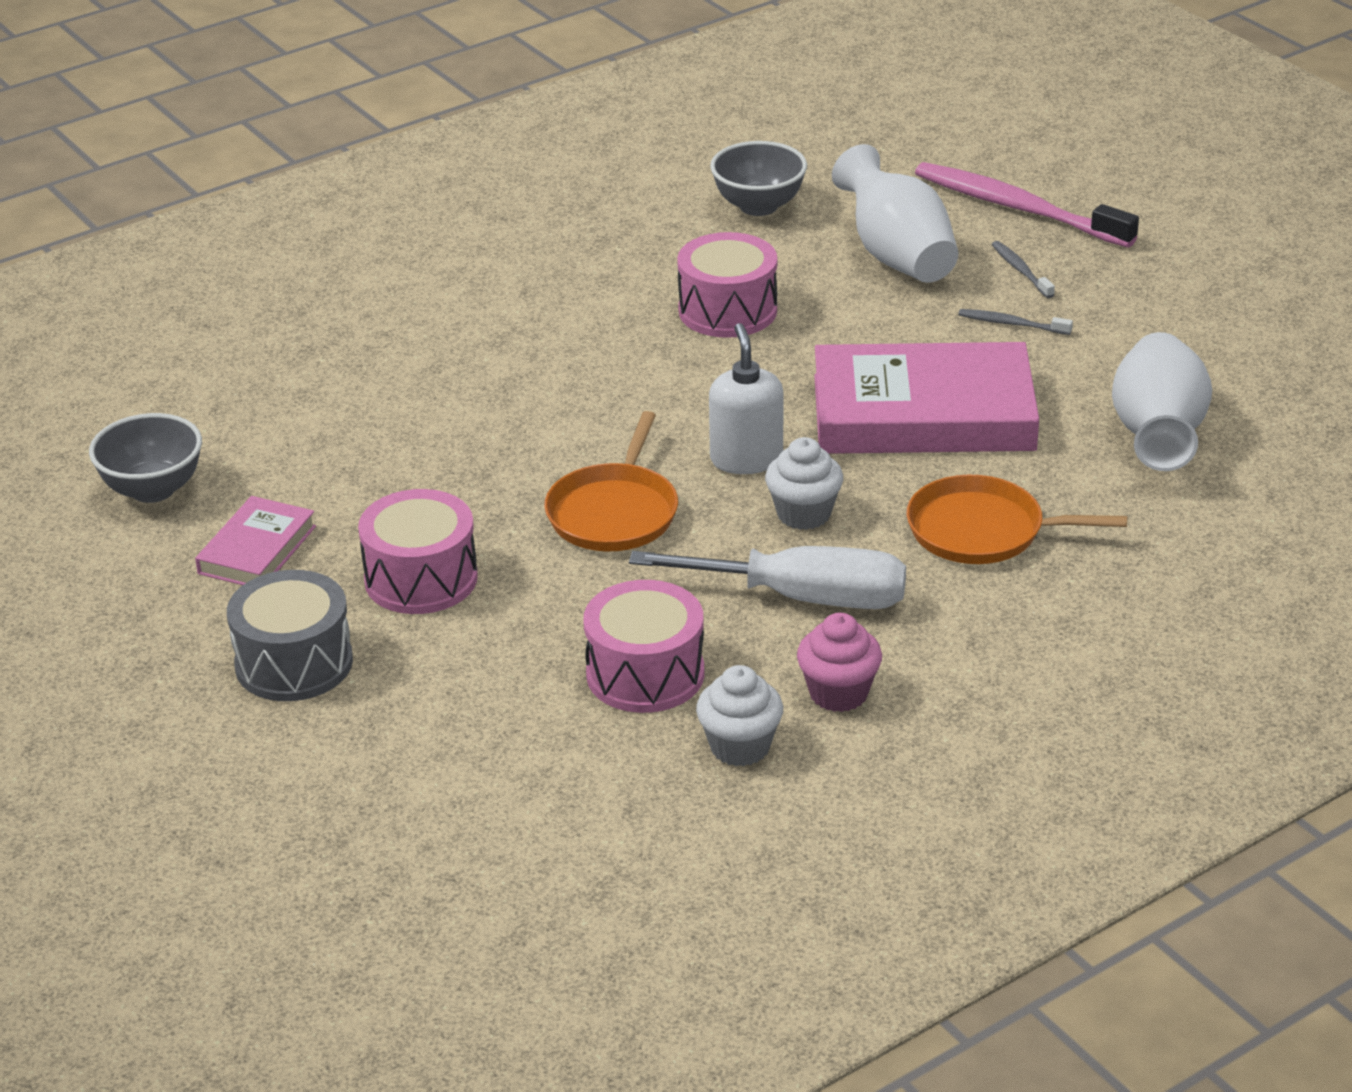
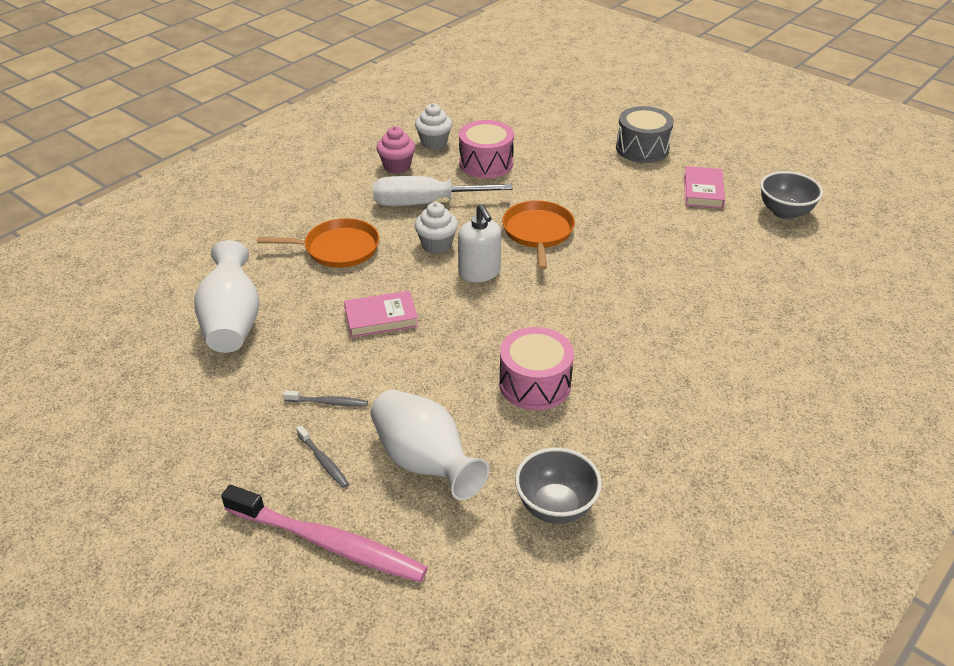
camera: 165 degrees right, 5 degrees up
pink drum [358,489,478,614] -> none
pink book [814,342,1039,454] -> pink book [344,291,418,338], size x0.50

